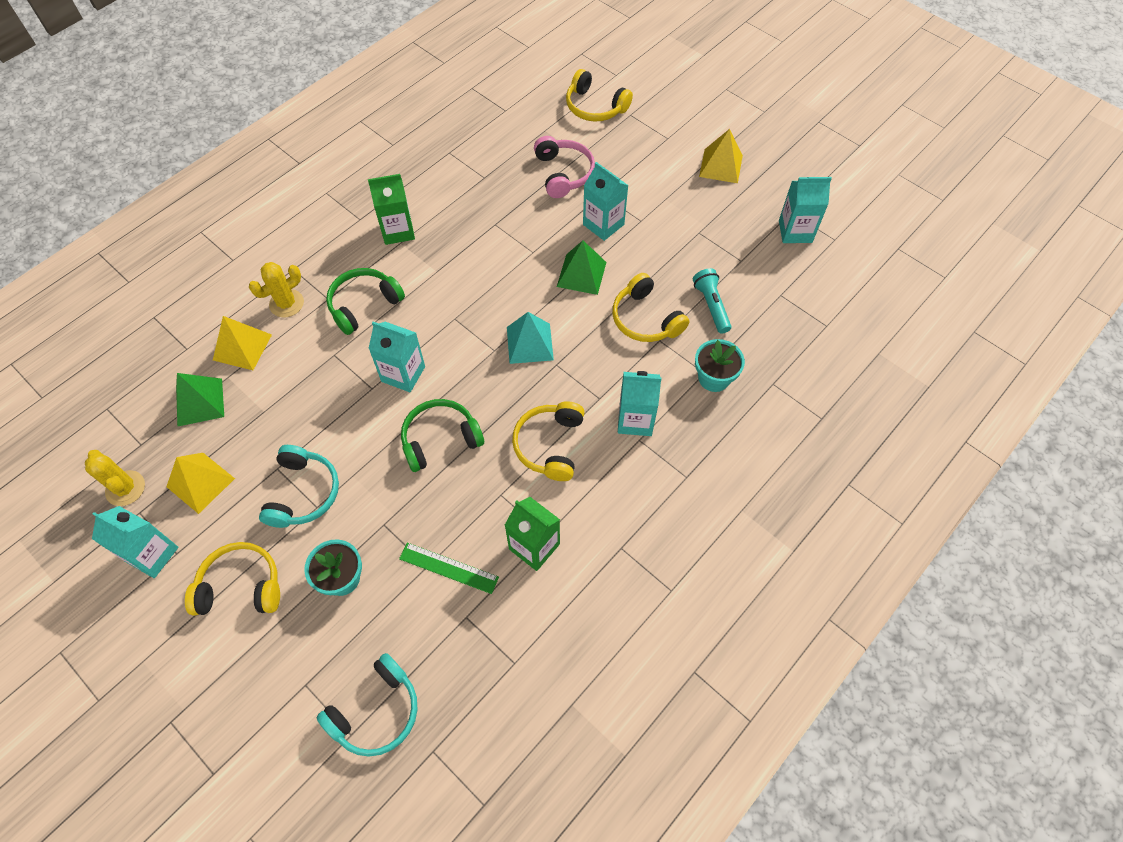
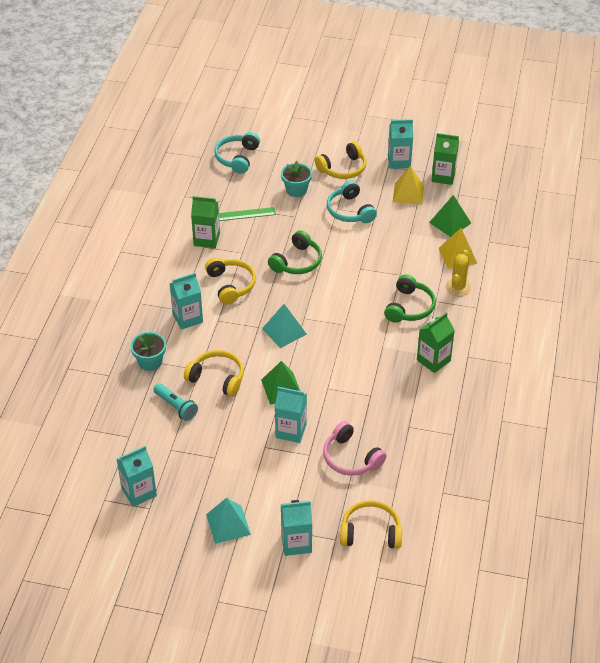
camera: 150 degrees right, 15 degrees down
yellow cactus [85,450,145,506] -> green carton [431,133,459,185]
turquoise carton [368,322,425,392] -> turquoise carton moved to [281,500,312,556]
yellow pyramid [699,129,743,183] -> turquoise pyramid [206,498,251,544]

